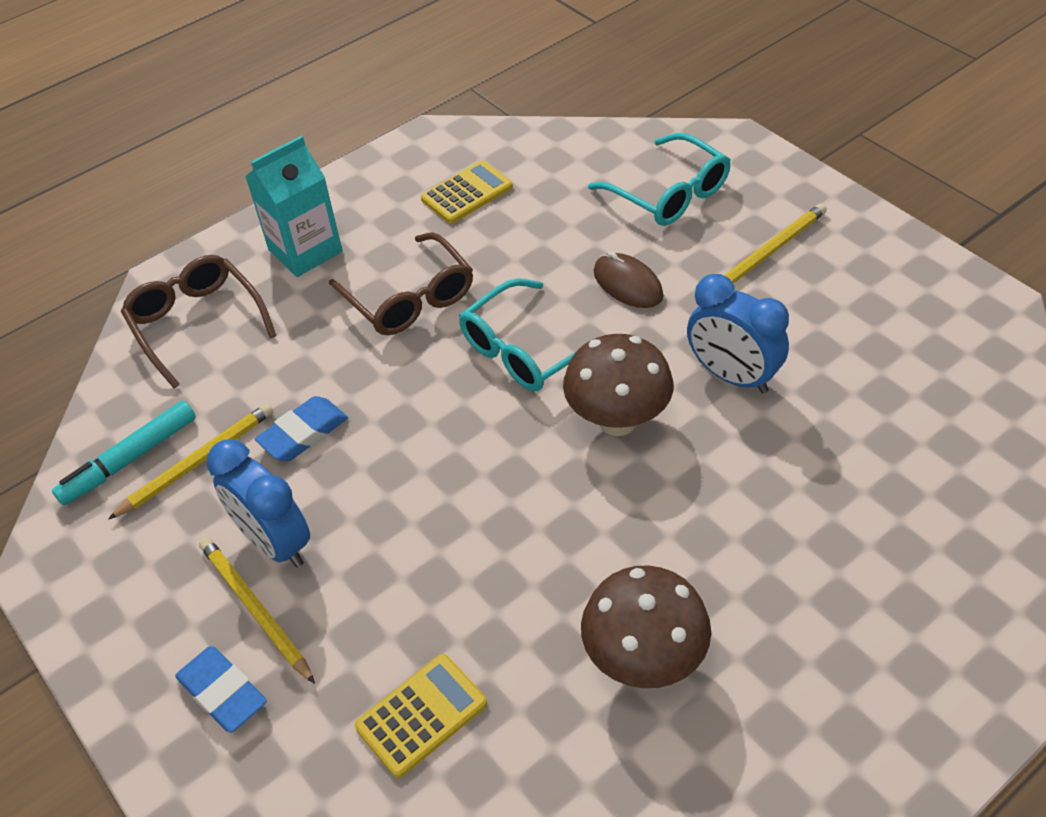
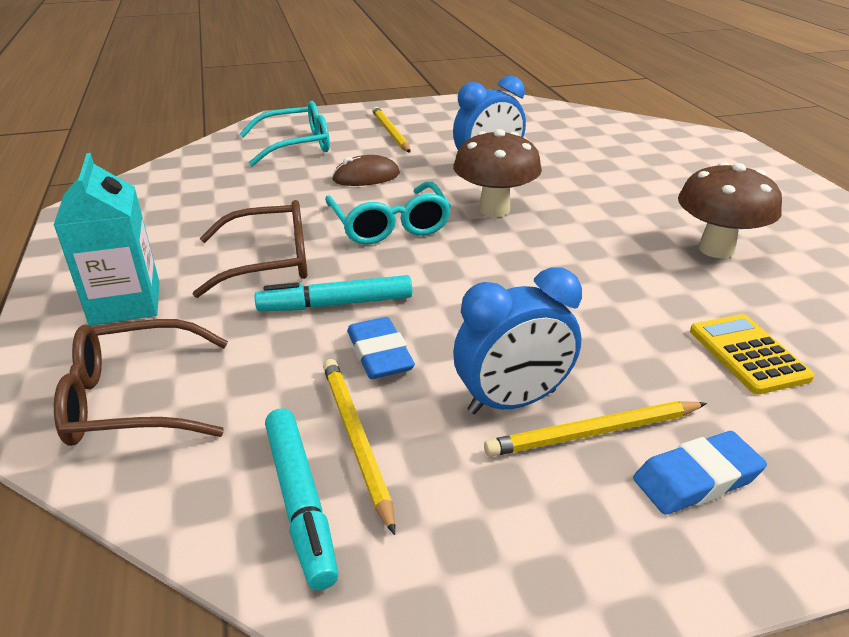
camera: 70 degrees left, 15 degrees down
yellow calculator [421,160,513,223] -> none
none -> turquoise marker [255,275,412,311]

